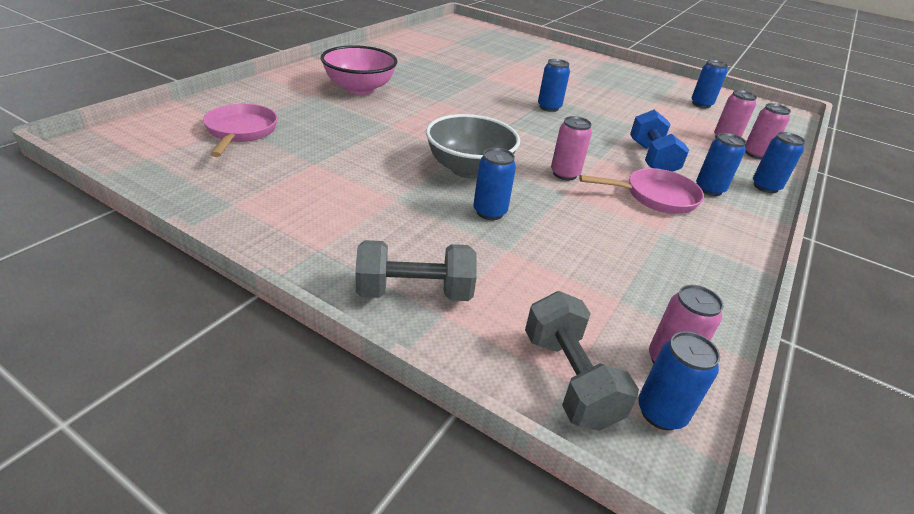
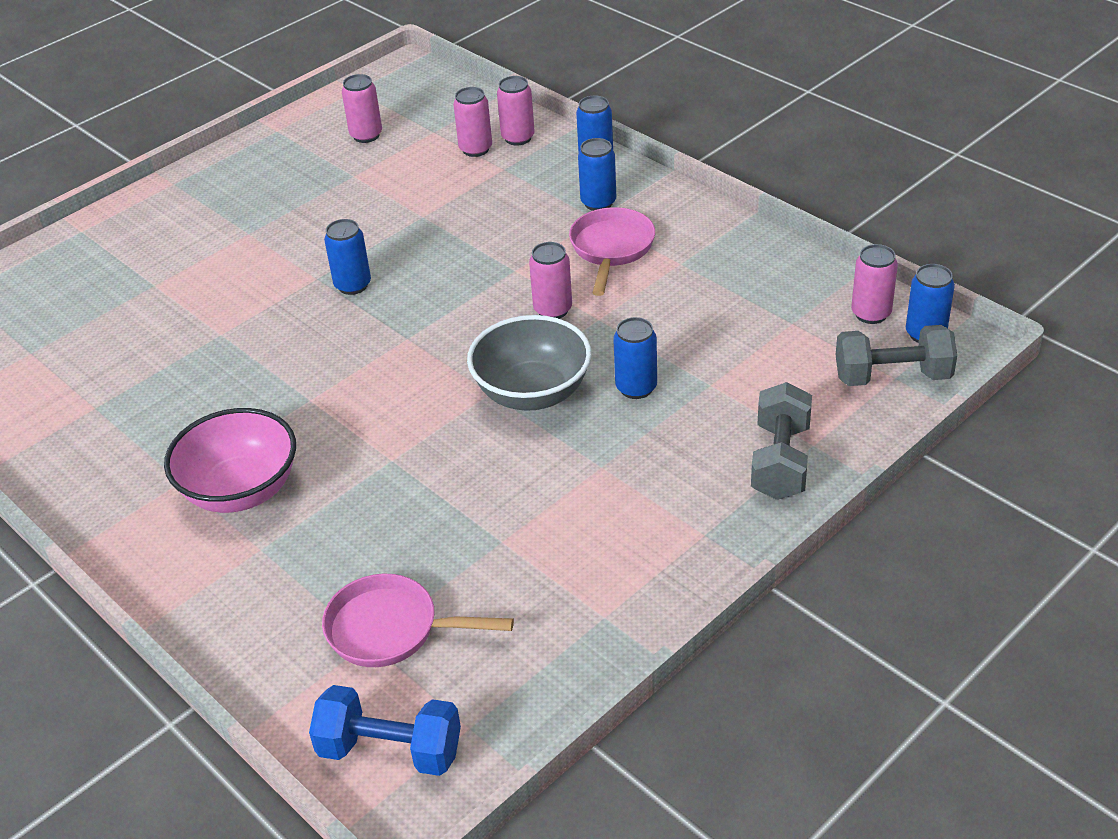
camera: 70 degrees left, 5 degrees up
blue dumbbell [630,109,689,172] -> blue dumbbell moved to [309,685,461,776]
blue can [691,60,728,108] -> pink can [342,74,382,143]

